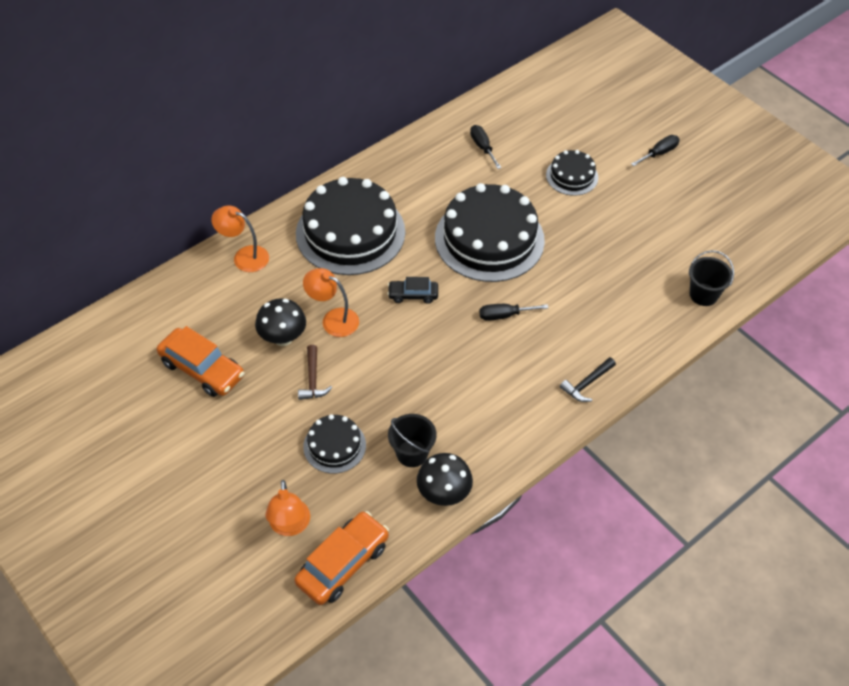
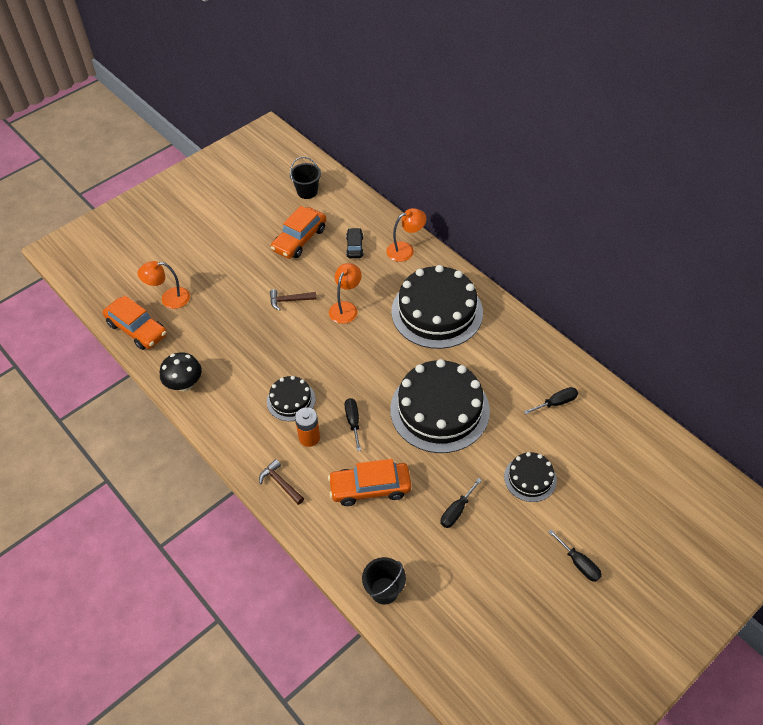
camera: 90 degrees right, 0 degrees up
orange lamp [211,205,269,272] -> orange lamp turned 45 degrees clockwise [386,208,426,262]
black mushroom [255,298,306,346] -> none
black cake [303,414,366,474] -> black cake moved to [267,376,315,421]
black car [387,277,438,304] -> black car moved to [346,228,364,258]
black bucket [388,414,437,467] -> black bucket moved to [290,157,321,199]
black hammer [560,357,616,402] -> brown hammer [259,459,304,505]
none -> orange battery [295,407,320,447]
none -> orange car [328,459,411,506]
none -> black screwdriver [441,478,482,528]

